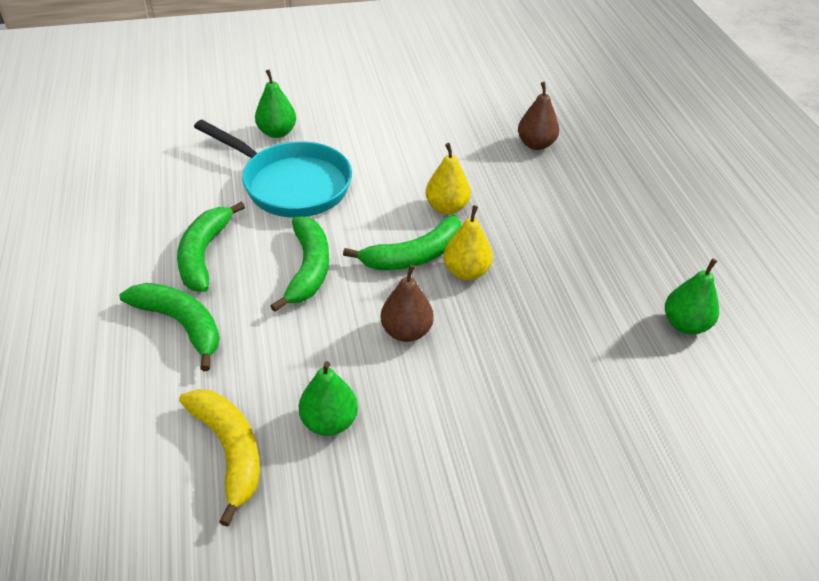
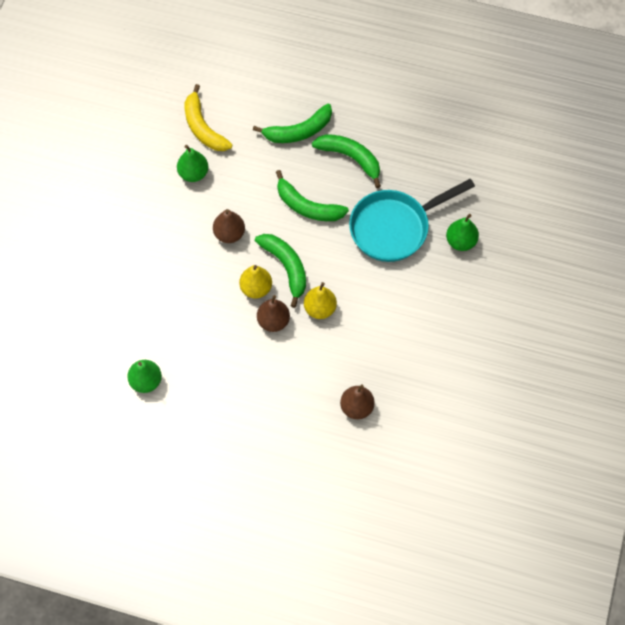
camera: 120 degrees right, 20 degrees up
yellow banana [179,389,260,527] -> yellow banana turned 60 degrees clockwise [185,84,232,151]
green banana [343,215,461,270] -> green banana turned 150 degrees clockwise [255,234,306,308]
none -> brown pear [257,295,290,332]

